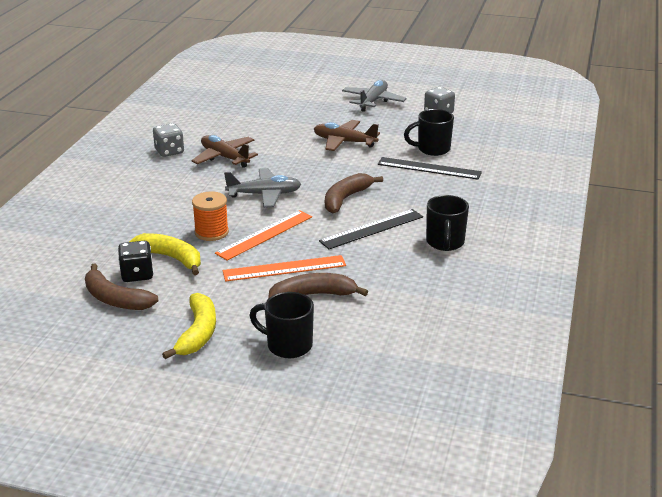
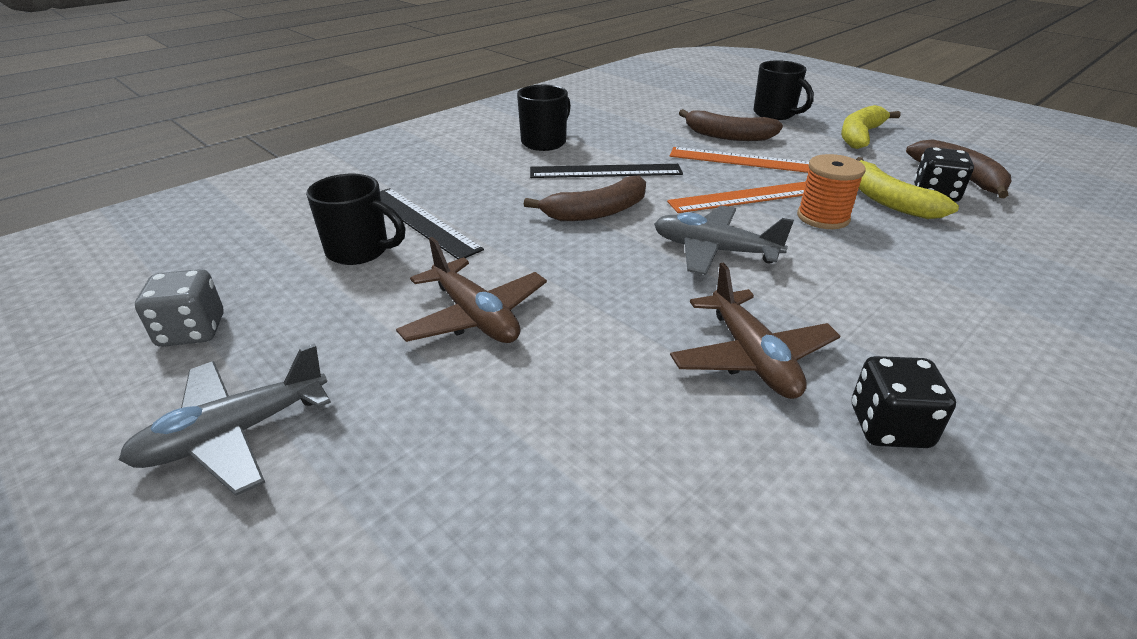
camera: 150 degrees left, 5 degrees up
grey dice [153,123,184,157] -> black dice [852,356,956,448]

